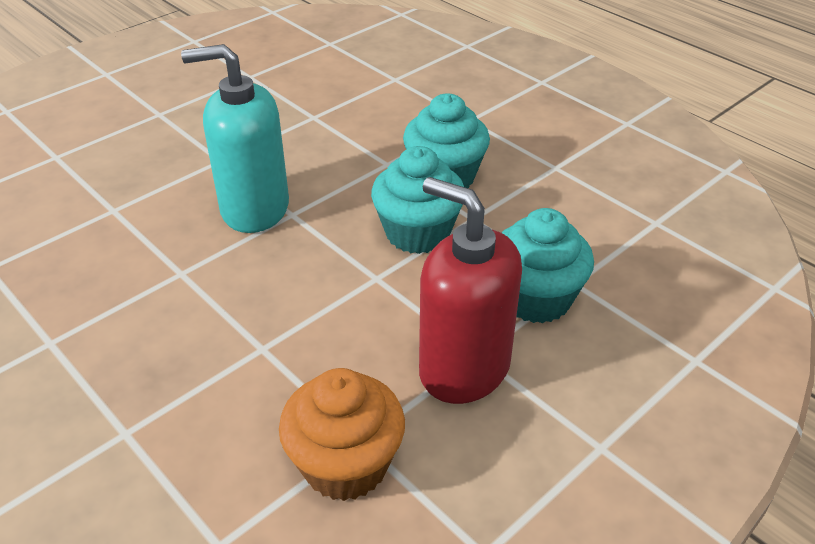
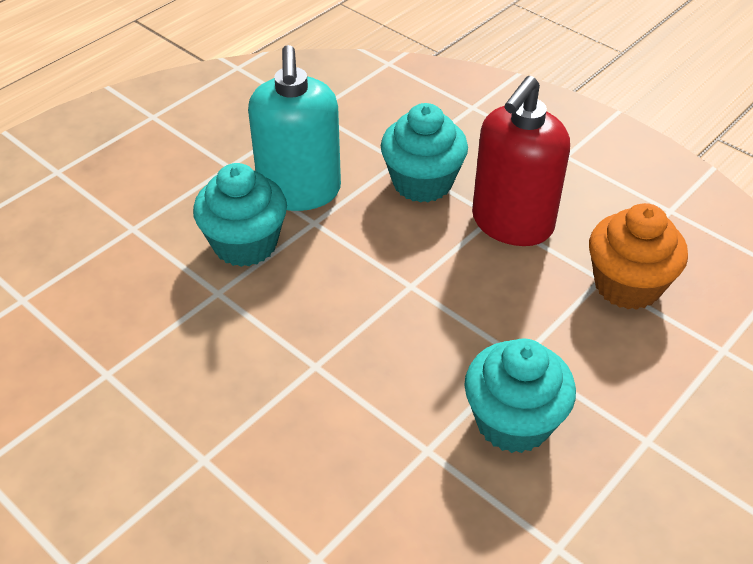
camera: 95 degrees left, 5 degrees up
turquoise soap dispenser [181,44,289,233] -> turquoise soap dispenser moved to [248,45,341,211]
turquoise cupcake [371,146,464,254] -> turquoise cupcake moved to [464,338,576,453]

